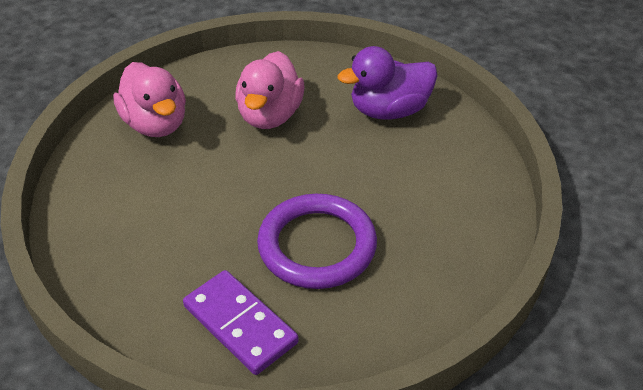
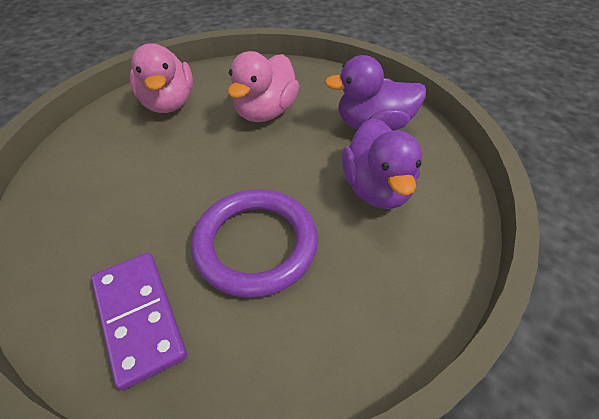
camera: 15 degrees right, 5 degrees up
none -> purple duck [342,118,423,209]

